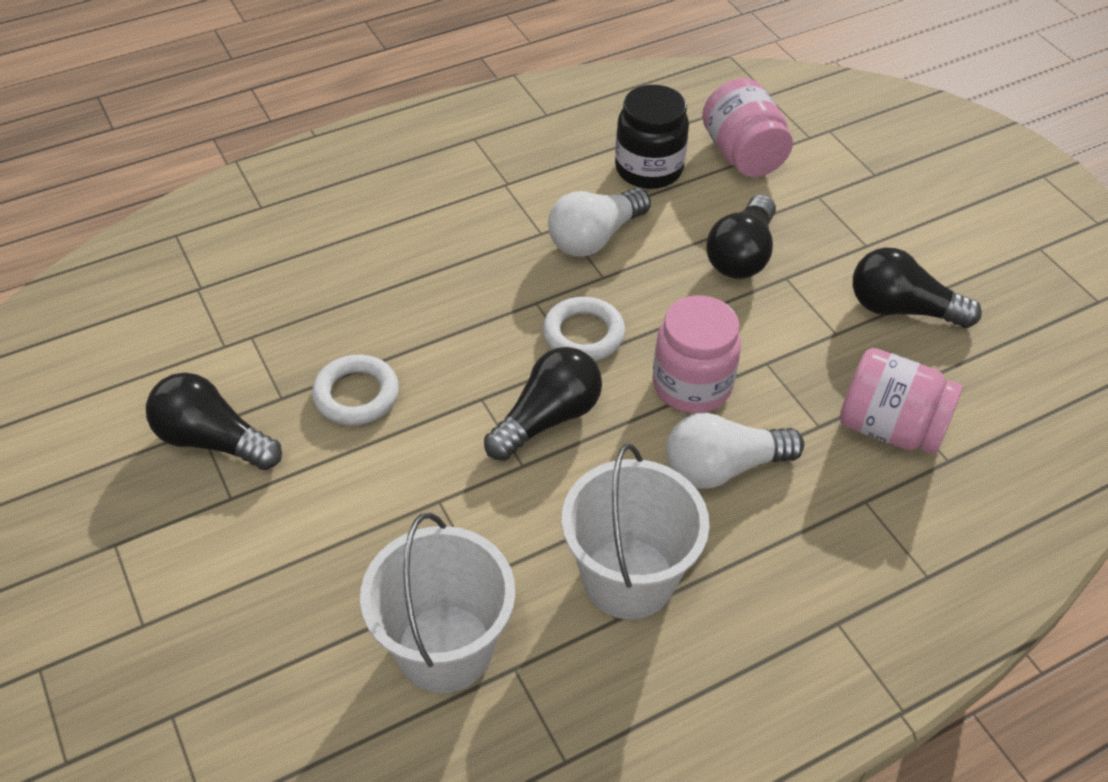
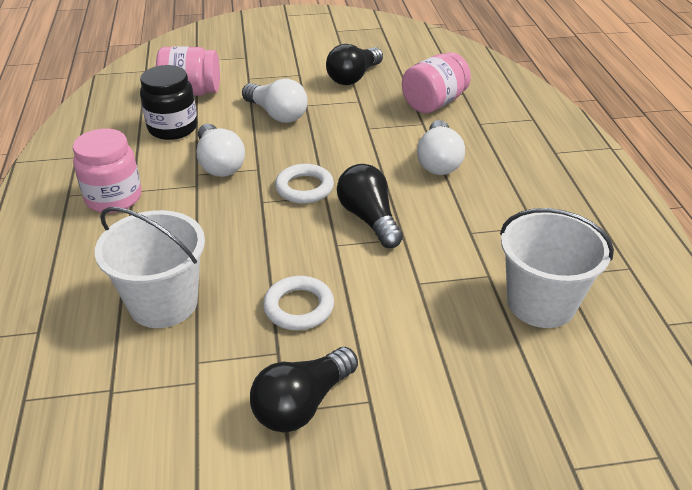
camera: 70 degrees left, 10 degrees down
white bucket [562,443,709,619] -> white bucket moved to [95,207,205,328]
pink jar [652,295,741,413] -> pink jar moved to [73,129,142,213]
black light bulb [706,194,776,279] -> white light bulb [242,79,308,123]

